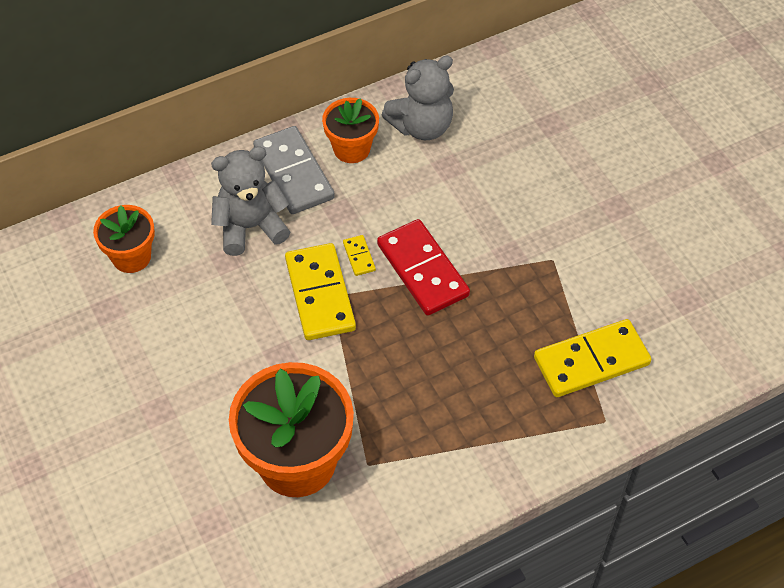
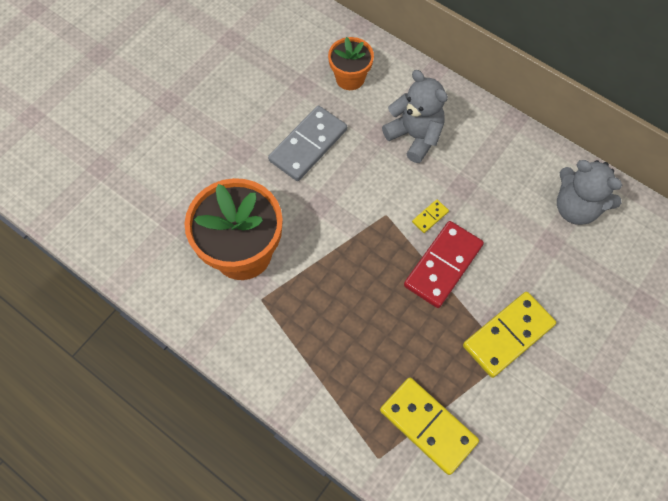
camera: 65 degrees right, 10 degrees up
grey domino [253,126,335,214] -> grey domino moved to [268,106,347,181]
yellow domino [285,243,356,340] -> yellow domino moved to [463,292,556,378]
orange flower pot [322,98,379,163] -> none

